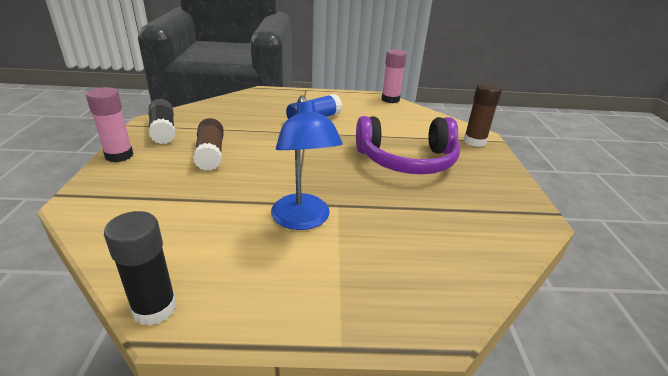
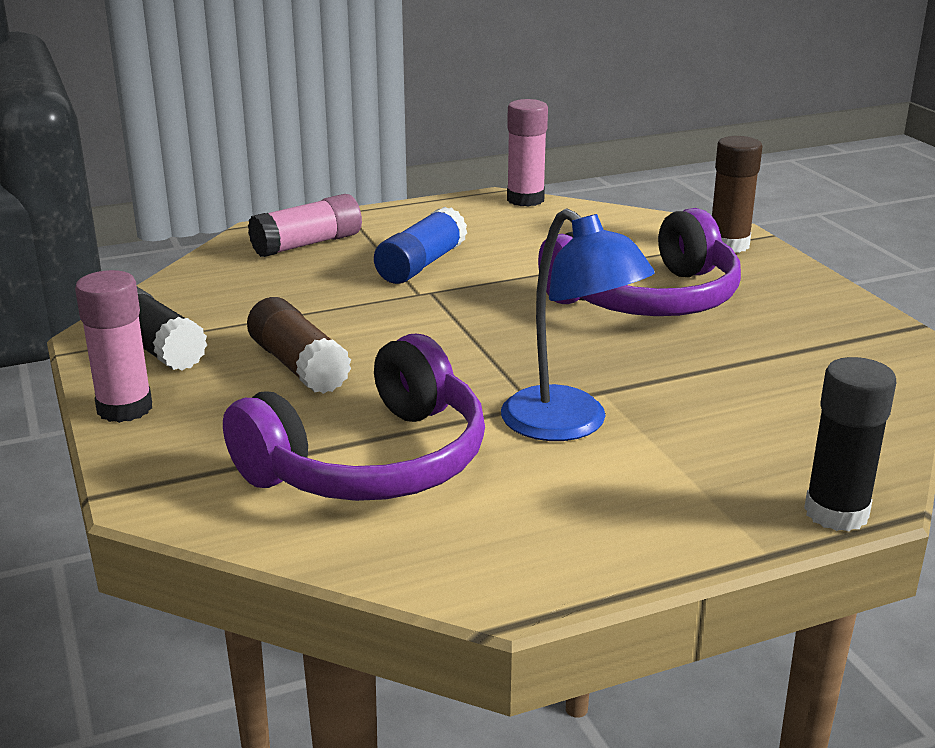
camera: 20 degrees left, 5 degrees down
black glue stick [104,211,177,326] -> black glue stick moved to [804,357,896,531]
none -> purple headphones [223,334,485,501]
none -> pink glue stick [248,194,362,257]

